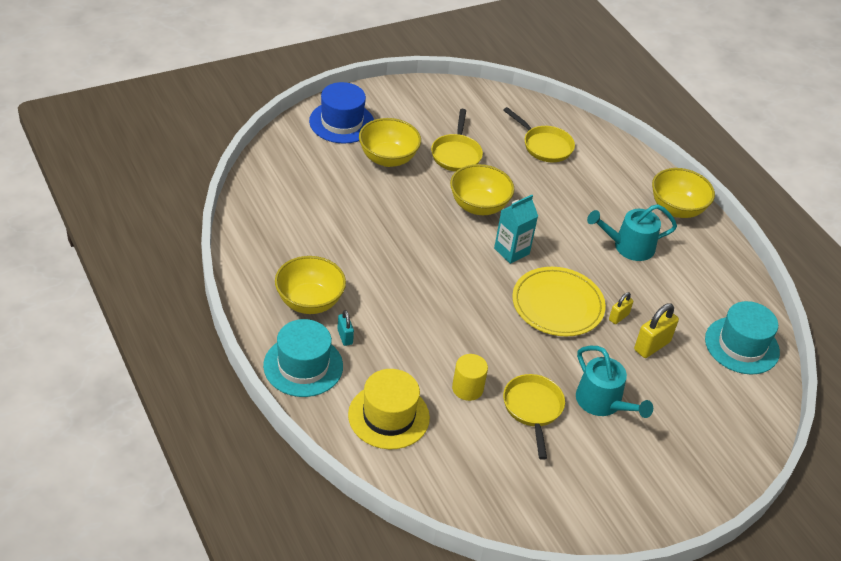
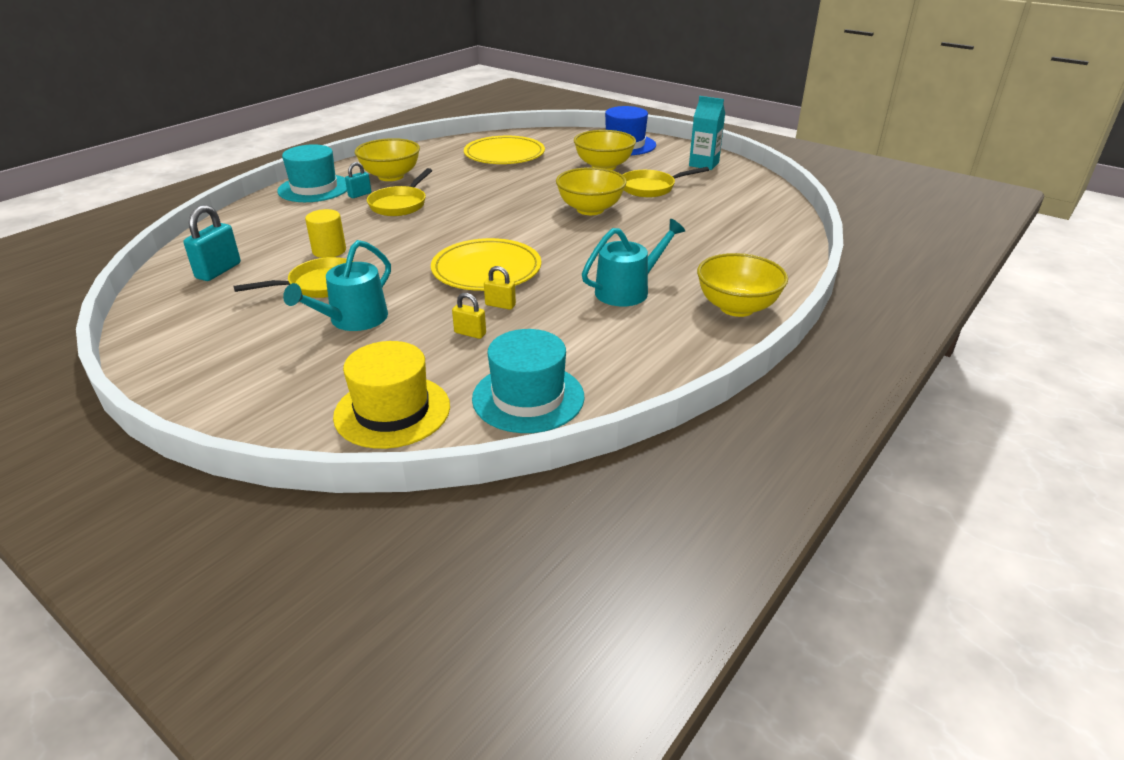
camera: 70 degrees right, 10 degrees down
yellow hat [348,369,430,449] -> yellow hat moved to [333,341,450,449]
turquoise carton [494,195,538,264] -> turquoise carton moved to [689,96,725,170]
yellow pan [503,107,575,162] -> yellow pan moved to [367,168,433,216]
turquoise watering can [587,204,677,261] -> turquoise watering can turned 90 degrees clockwise [582,219,685,306]
yellow padlock [634,303,679,358] -> yellow padlock [452,293,486,339], size x0.59
none -> turquoise padlock [183,205,241,281]
none -> yellow plate [464,136,545,164]

